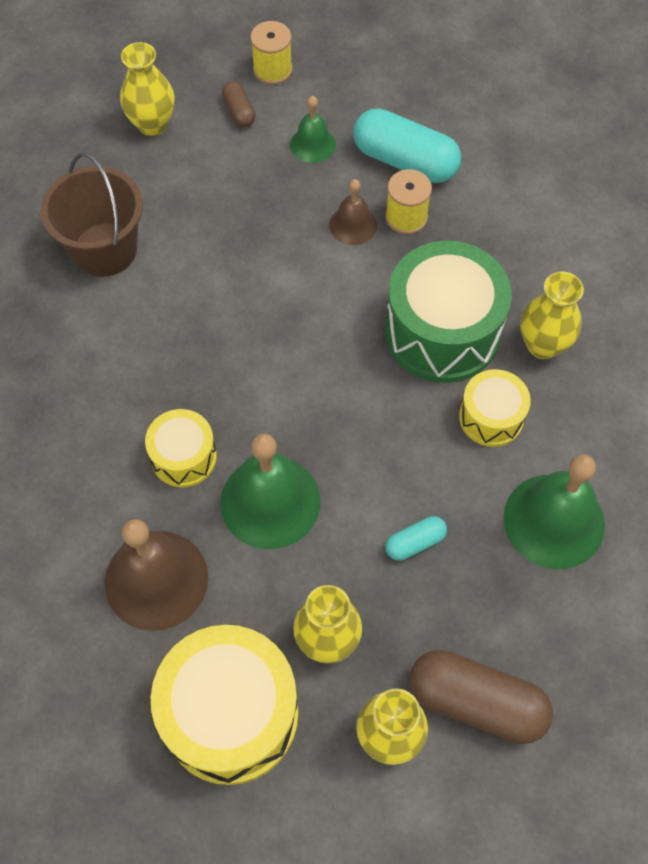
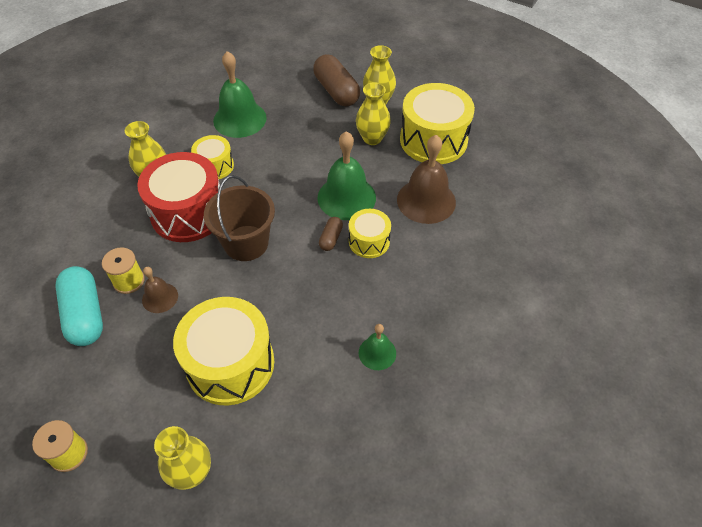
camera: 140 degrees left, 10 degrees down
brown bucket [41,152,143,277] -> brown bucket moved to [204,175,275,261]
brown capsule [222,81,256,127] -> brown capsule moved to [319,217,343,251]
green bell [290,96,336,163] -> green bell moved to [359,324,396,370]
green drum [385,241,512,383] -> red drum [137,152,220,242]
turquoise capsule [385,516,447,561] -> none
none -> yellow drum [173,297,274,405]

